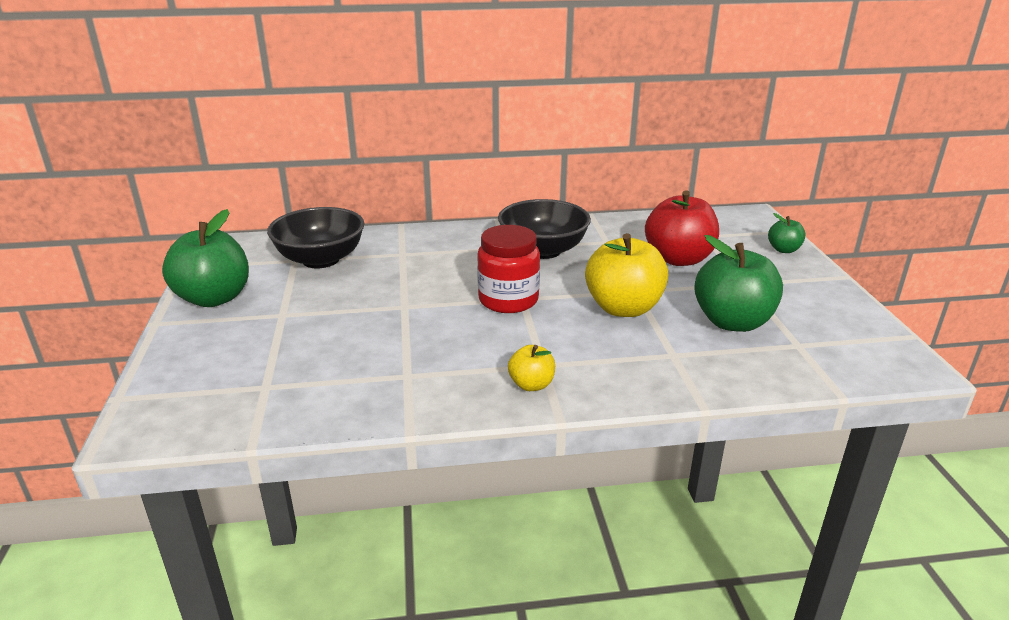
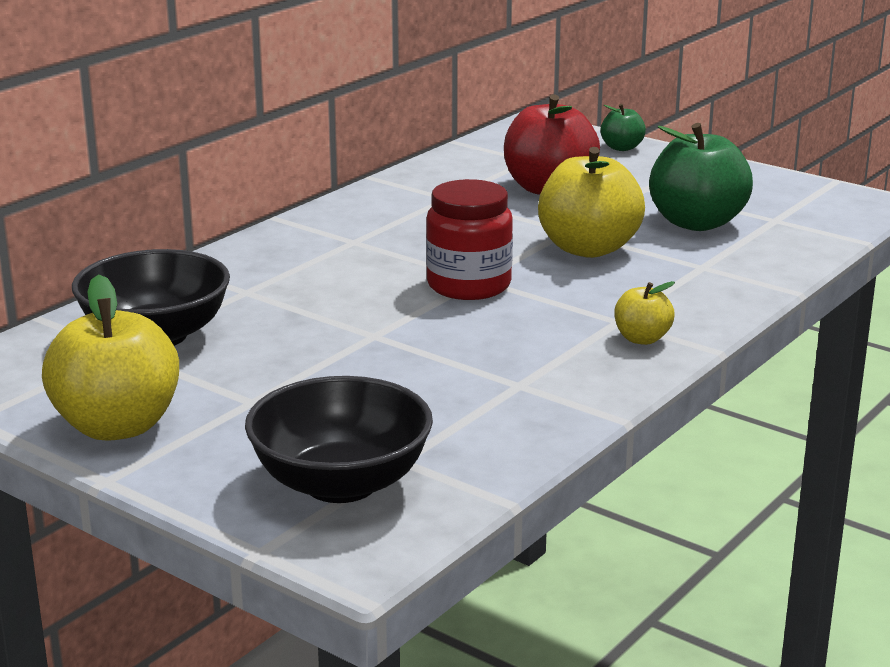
camera: 45 degrees left, 5 degrees down
green apple [162,209,249,307] -> yellow apple [42,274,179,441]
black bowl [498,199,591,259] -> black bowl moved to [245,376,433,503]

